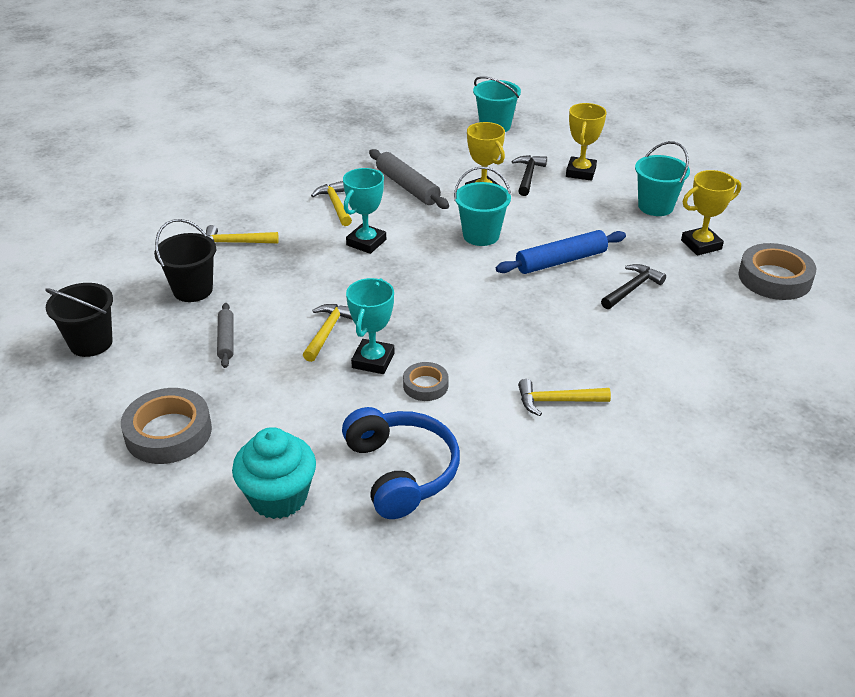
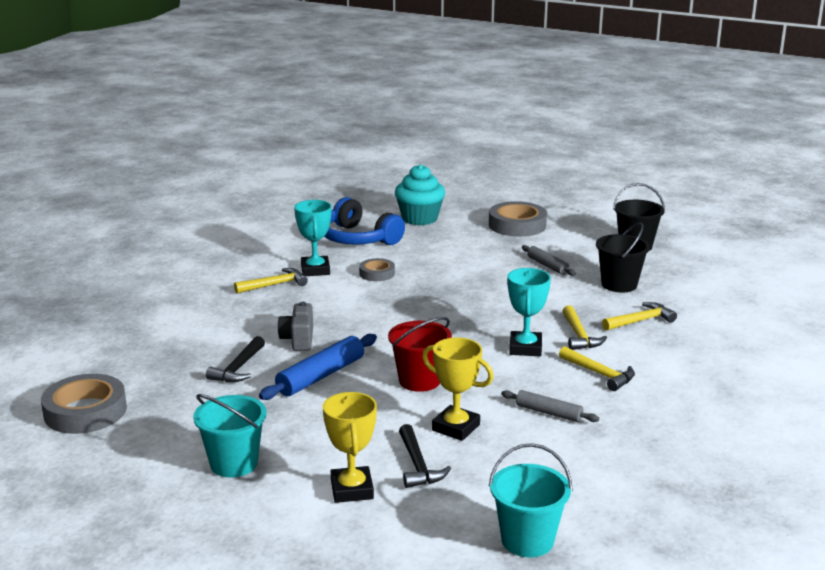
camera: 155 degrees right, 15 degrees down
yellow hammer [303,304,353,362] -> yellow hammer moved to [563,306,607,350]
turquoise trophy [346,278,395,374] -> turquoise trophy moved to [294,200,332,276]
grey rolling pin [369,149,449,209] -> grey rolling pin [501,390,599,422], size x0.61
turquoise bucket [454,166,511,246] -> red bucket [388,317,452,392]
yellow trophy [681,170,741,256] -> none
none -> grey camera [278,302,313,351]

